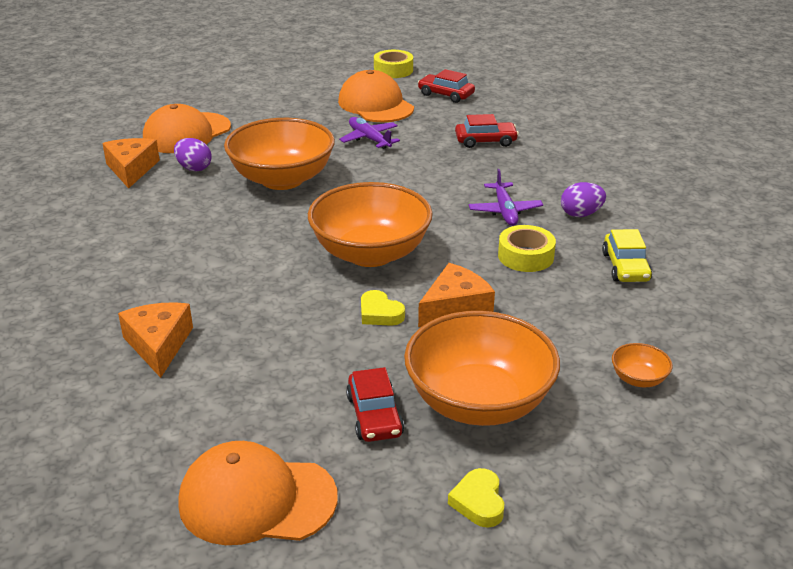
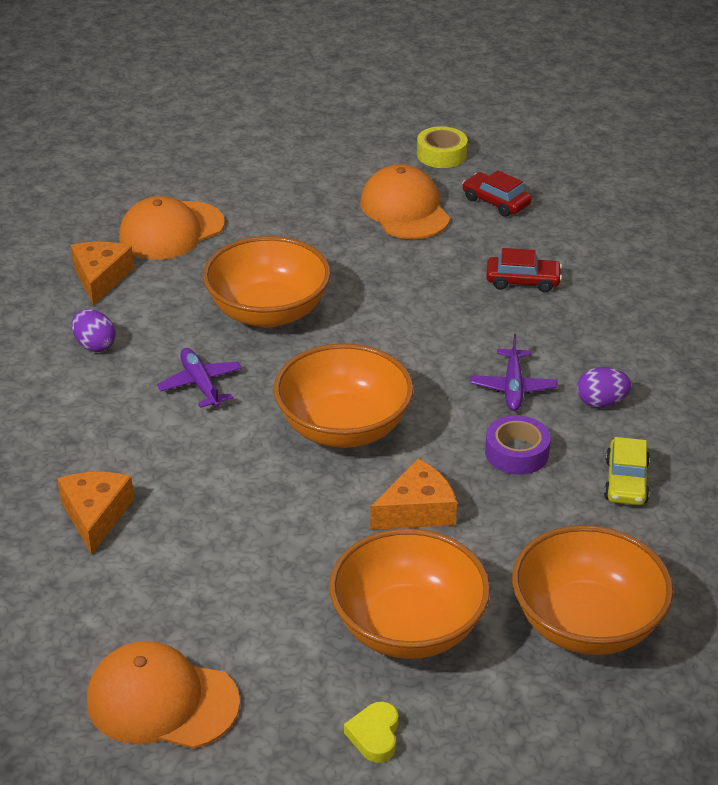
camera: 10 degrees right, 5 degrees up
purple egg [174,138,212,171] -> purple egg moved to [72,309,116,352]
purple plane [339,117,400,149] -> purple plane moved to [157,348,242,408]
red car [346,367,404,442] -> none
yellow heart [361,290,405,326] -> none
yellow tape [498,225,556,272] -> purple tape [485,415,551,475]
orange bowl [612,343,673,388] -> orange bowl [512,525,673,655], size x2.47

